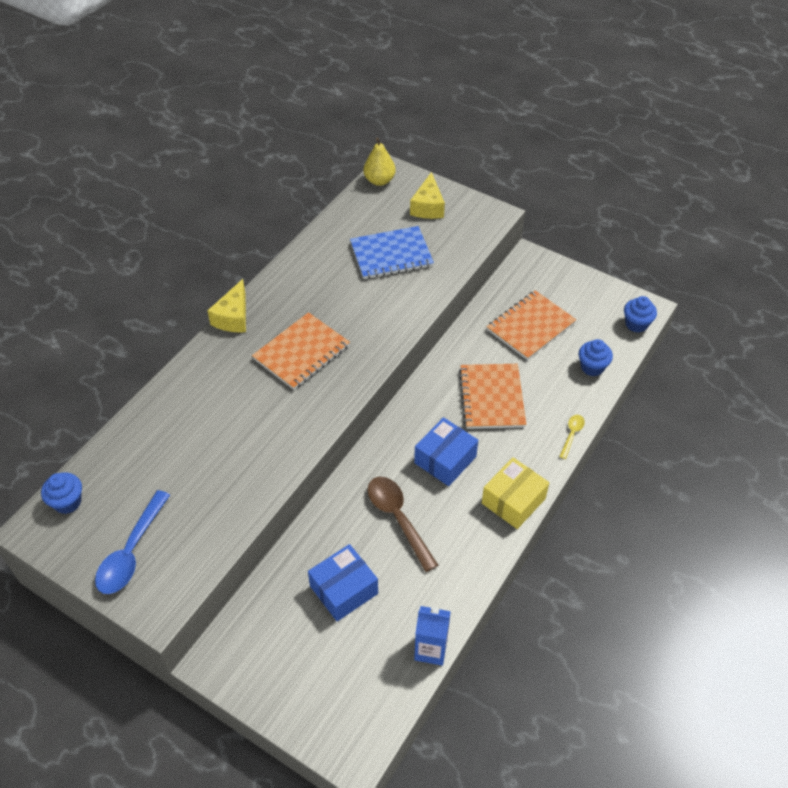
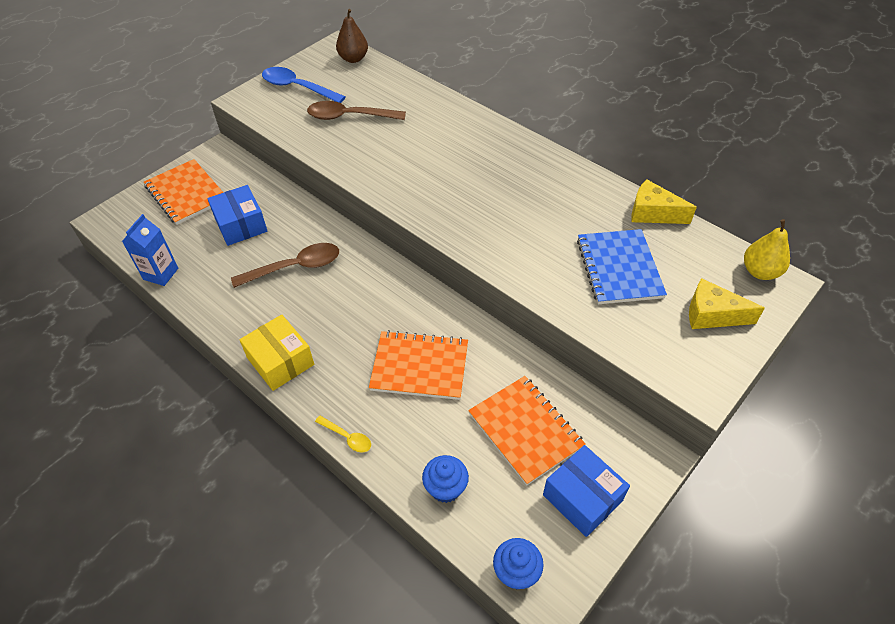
camera: 100 degrees right, 0 degrees up
blue cupcake [41,472,82,514] -> brown pear [336,9,368,63]
yellow cheese [207,279,246,332] -> yellow cheese moved to [631,179,697,224]
orange notebook [252,312,350,390] -> orange notebook moved to [144,159,224,225]
blue box [414,417,478,486] -> blue box moved to [543,445,630,537]
none -> brown spoon [307,101,406,120]

